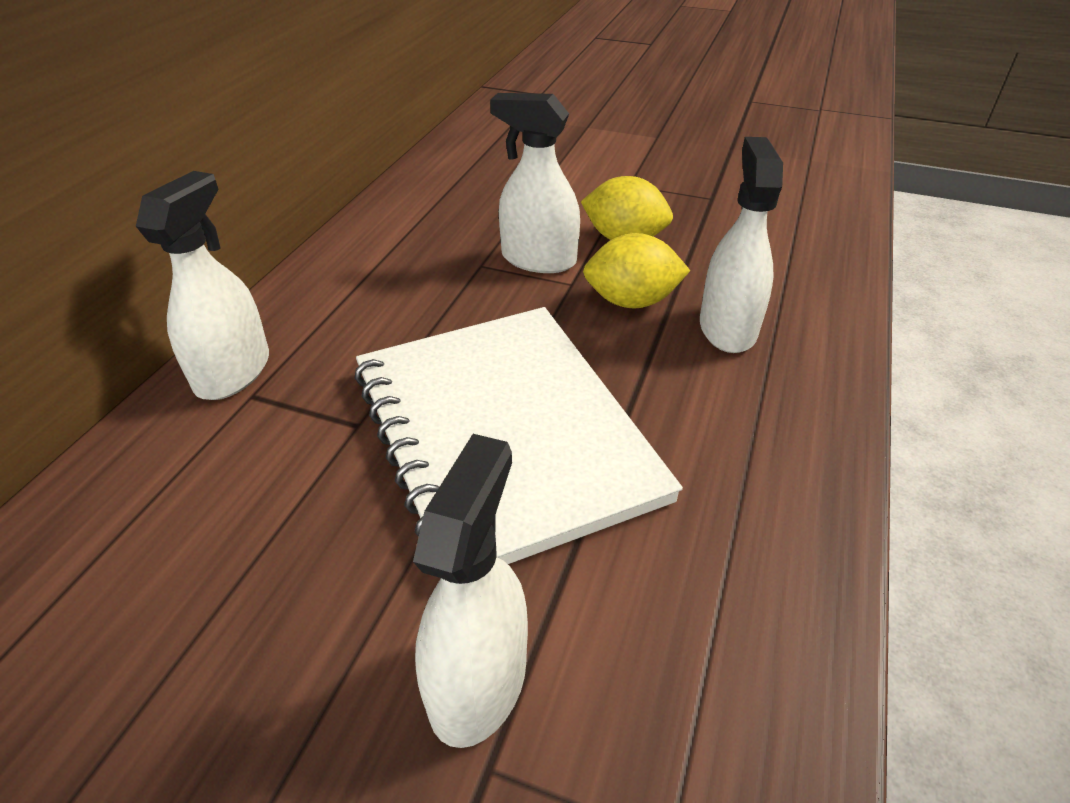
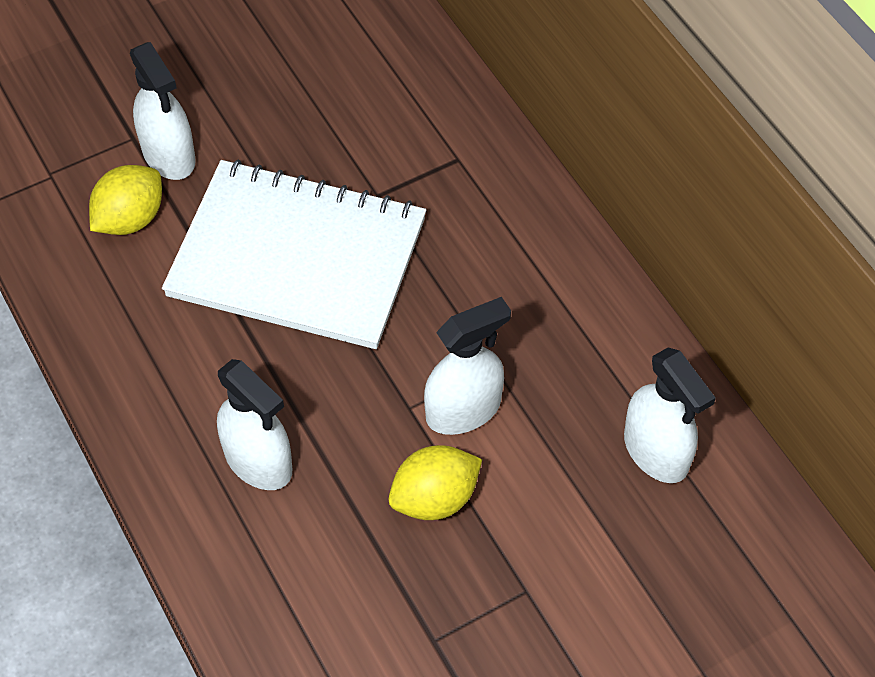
camera: 130 degrees right, 15 degrees up
white spray bottle [136,171,269,400] -> white spray bottle moved to [624,348,716,483]
yellow lemon [583,233,690,309] -> yellow lemon moved to [89,165,162,235]

